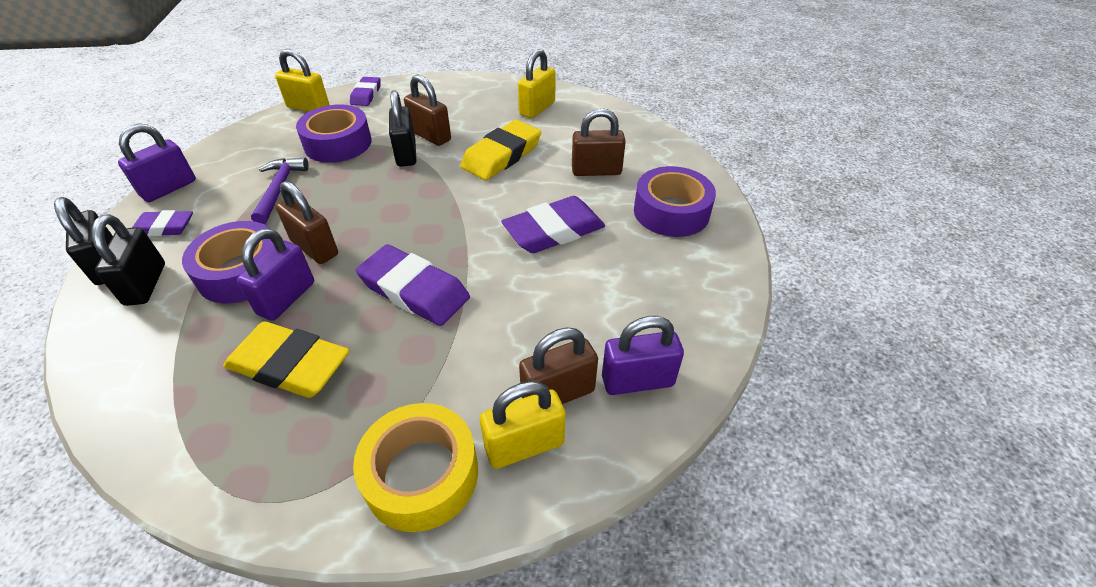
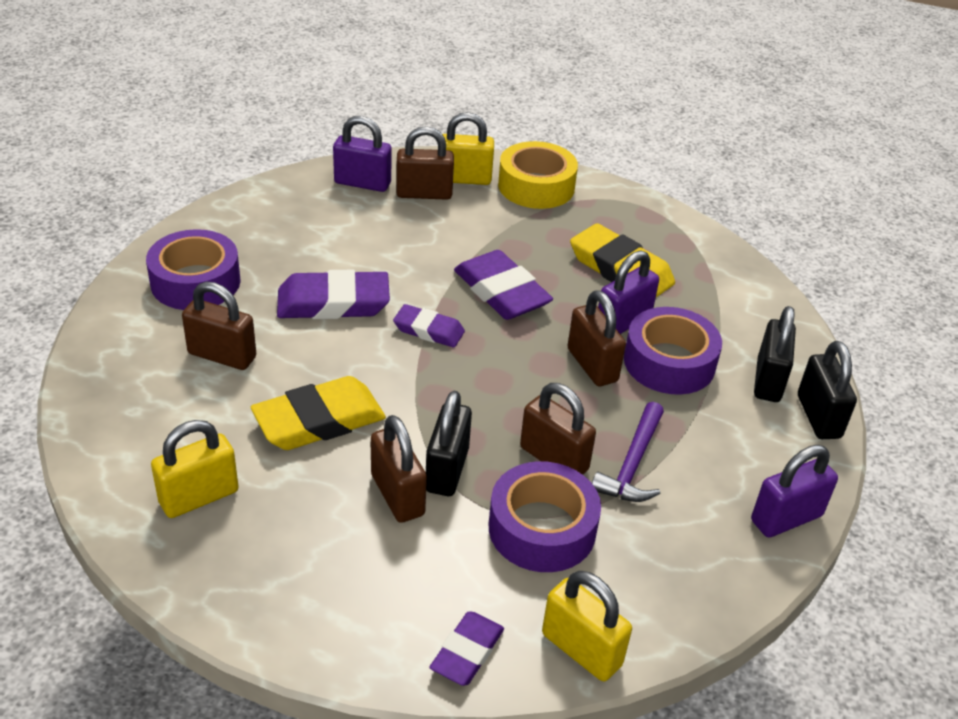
camera: 160 degrees left, 5 degrees down
purple eraser [132,210,193,237] -> purple eraser moved to [393,304,465,347]
none -> brown padlock [520,383,596,475]

